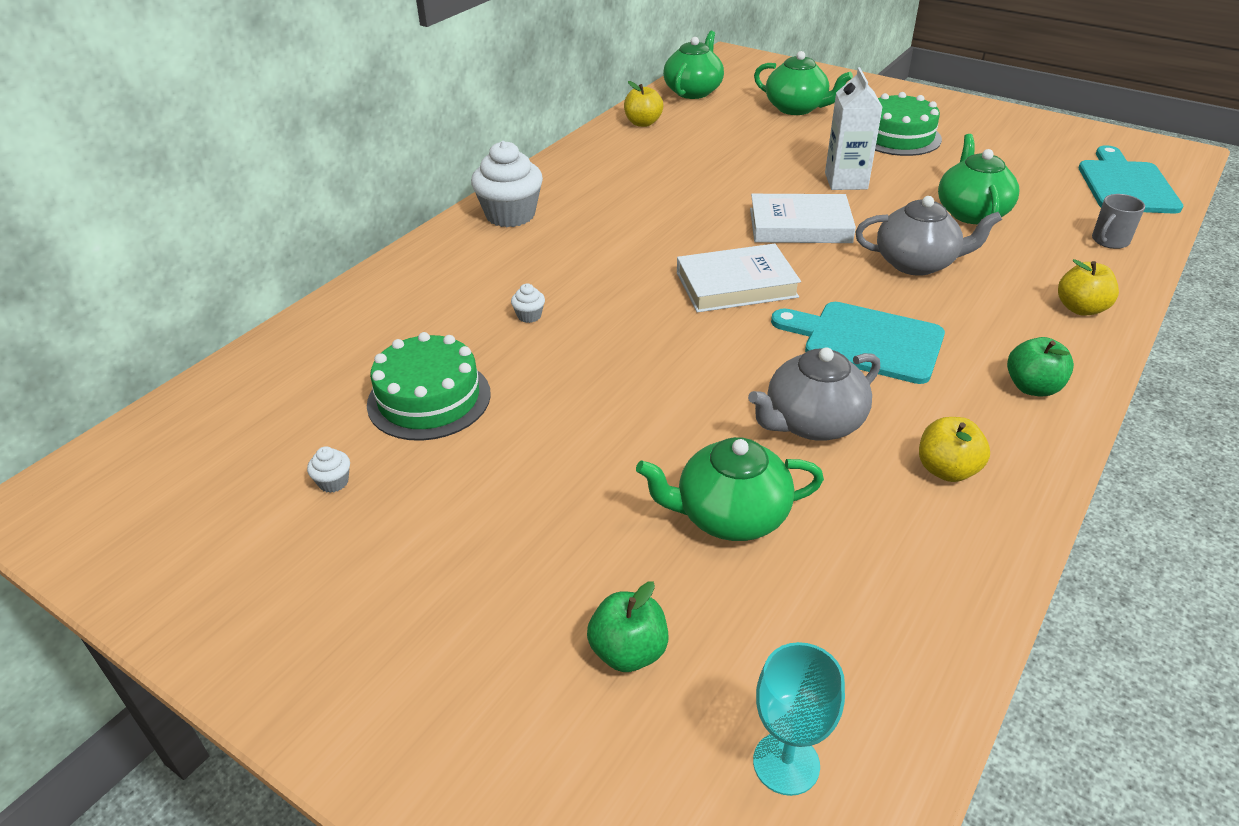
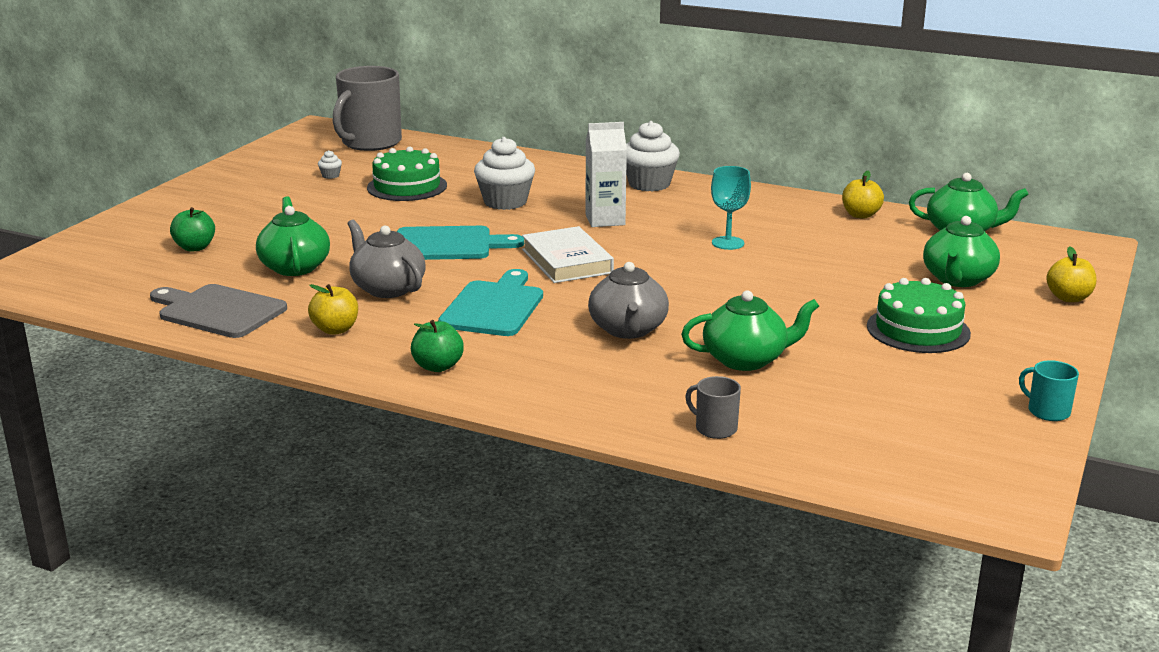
camera: 80 degrees right, 15 degrees down
white cupcake [511,284,545,323] -> white cupcake [474,137,535,210], size x2.41
white book [750,194,856,243] -> none
turquoise goblet [753,642,845,796] -> turquoise goblet moved to [711,166,751,250]
white carton [825,67,883,190] -> white carton moved to [586,122,627,227]
yellow apple [1058,259,1119,316] -> yellow apple moved to [1046,246,1096,302]
turquoise cutting board [1078,145,1183,214] -> turquoise cutting board moved to [397,226,524,260]
none -> grey cutting board [150,284,287,338]
none -> grey mug [333,66,402,151]
none -> turquoise mug [1019,360,1079,421]

